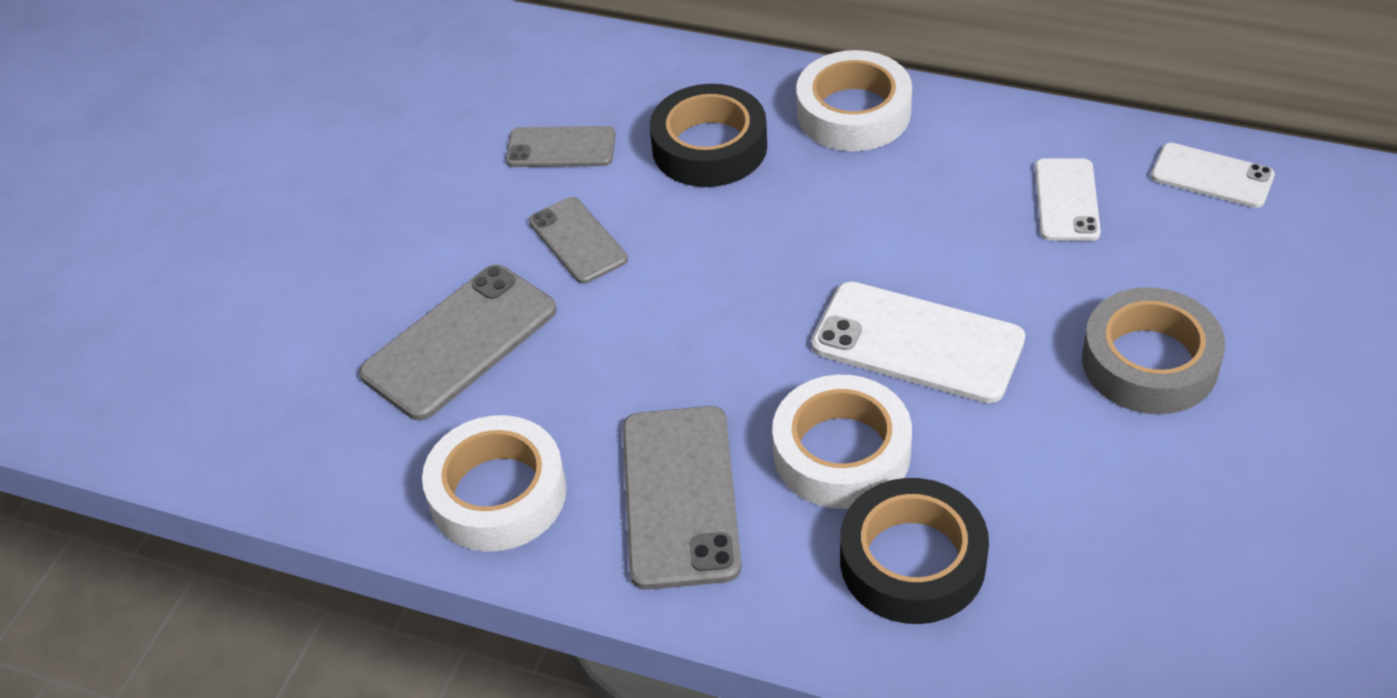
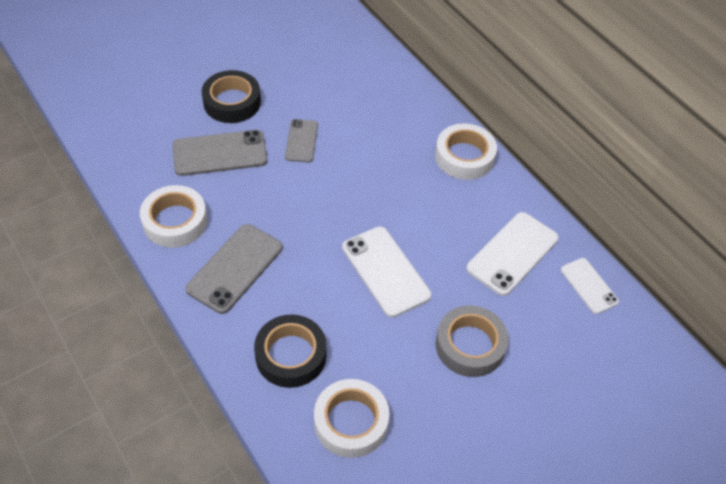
camera: 30 degrees right, 5 degrees up
grey phone [506,126,616,167] -> none
black tape [650,84,767,187] -> black tape moved to [202,70,261,123]
white tape [772,375,912,509] -> white tape moved to [314,379,390,458]
white phone [1035,158,1101,241] -> white phone [466,212,559,296], size x1.64

